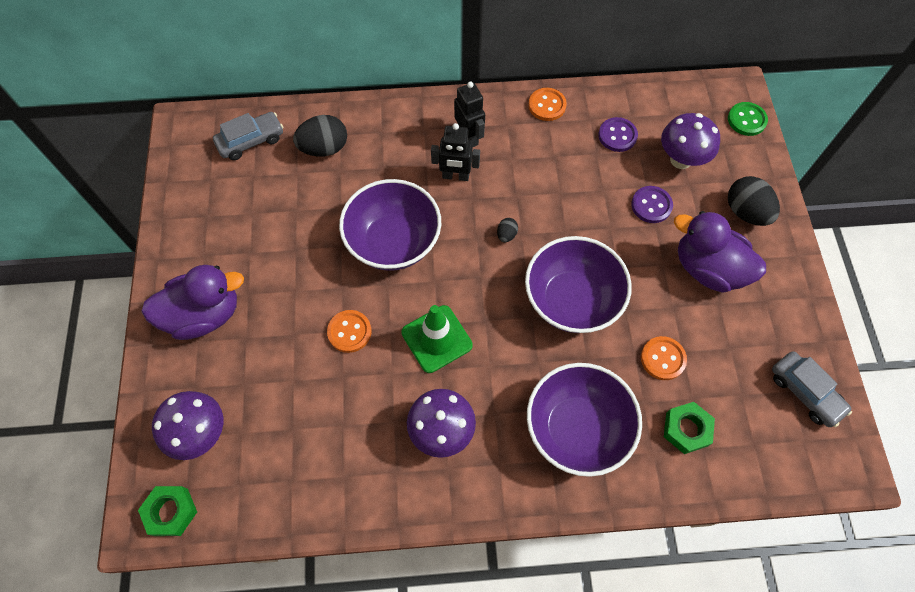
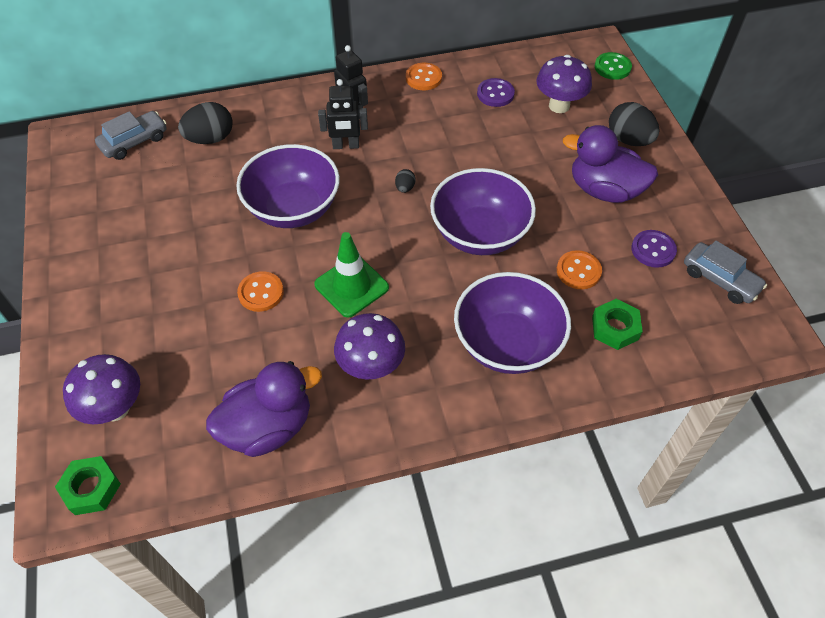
camera: 10 degrees left, 10 degrees down
purple duck [141,265,244,340] -> purple duck moved to [206,361,322,457]
purple button [631,186,673,223] -> purple button moved to [631,230,677,268]

